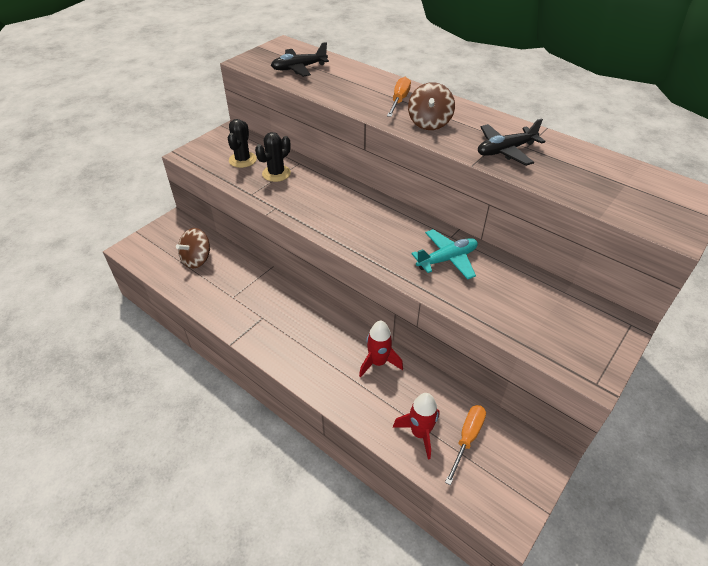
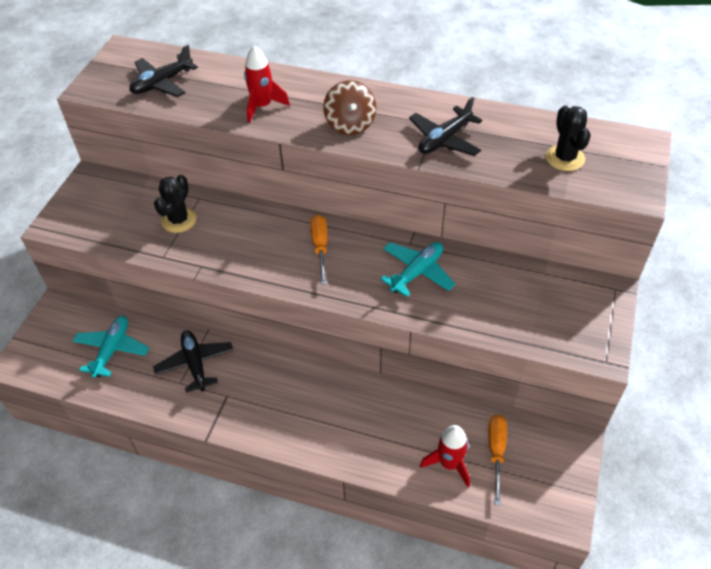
camera: 20 degrees left, 5 degrees up
brown spinning top [176,228,210,268] -> turquoise plane [73,316,149,378]
black cactus [228,119,257,168] -> black cactus moved to [546,106,591,171]
red rocket [359,321,403,378] -> red rocket moved to [244,46,290,123]
orange screwdriver [387,77,411,117] -> orange screwdriver moved to [310,214,328,285]
none -> black plane [153,330,233,393]

